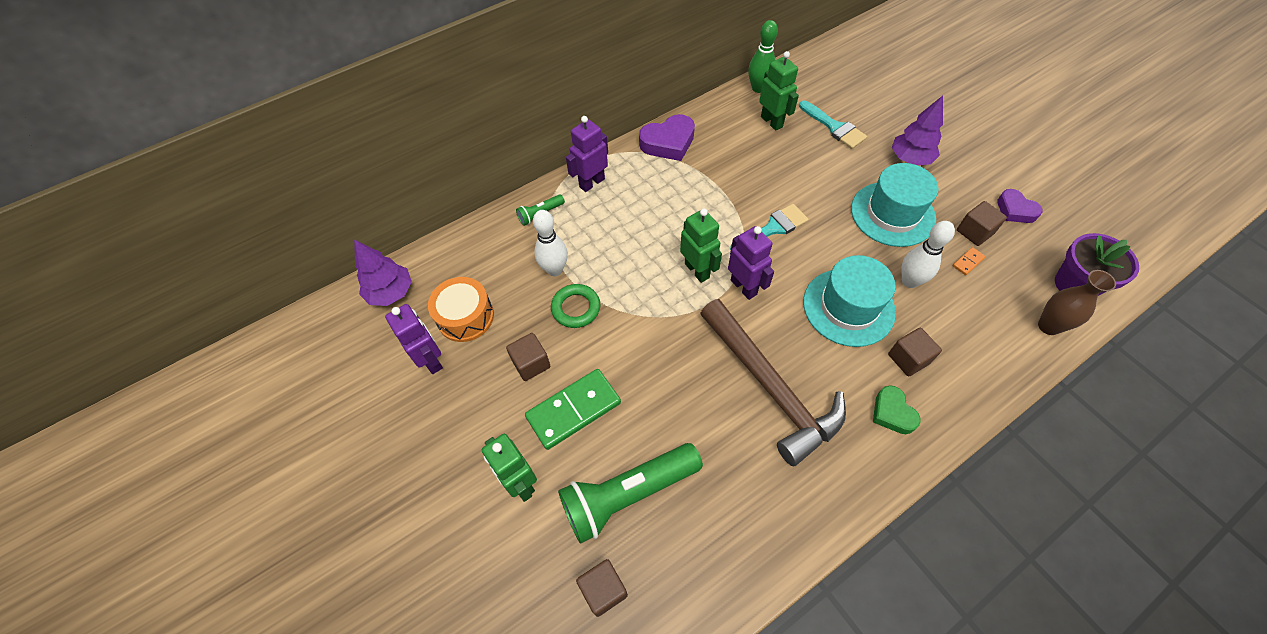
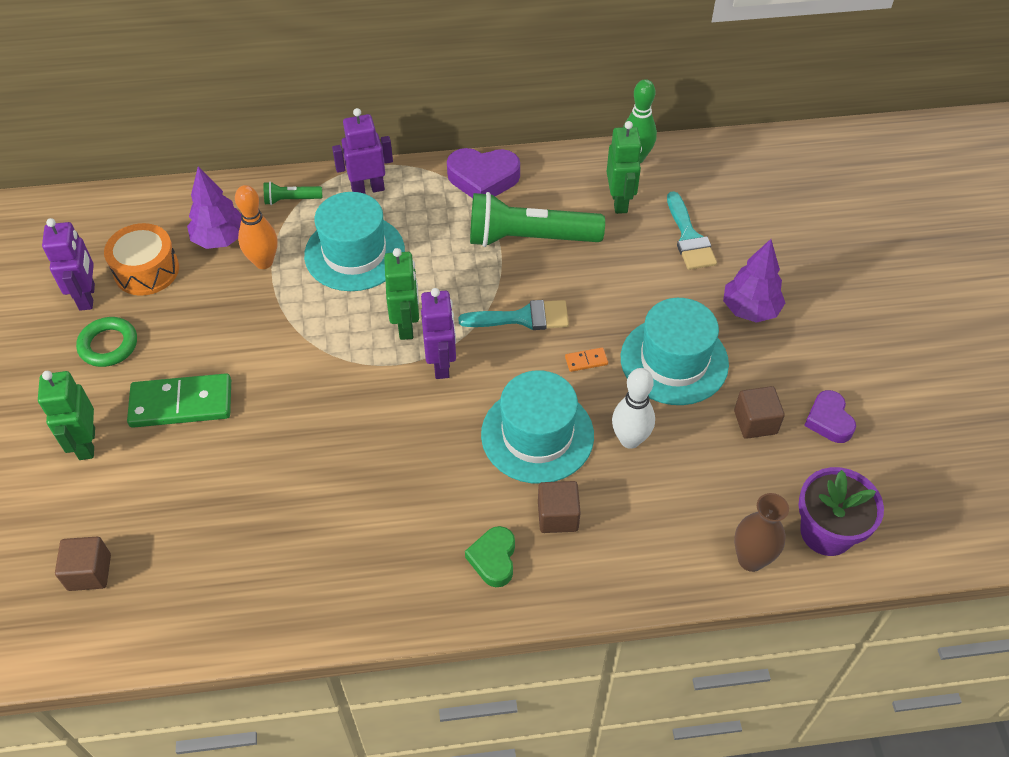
camera: 25 degrees right, 5 degrees down
purple tree [354,239,412,306] -> purple tree moved to [187,166,241,249]
brown cube [506,333,550,381] -> none
white bowling pin [533,210,568,276] -> orange bowling pin [235,185,277,269]
green ring [551,284,601,328] -> green ring moved to [76,317,137,367]
green flashlight [558,443,703,544] -> green flashlight moved to [470,192,605,247]
brown hammer [700,299,846,466] -> none
orange domino [953,247,986,275] -> orange domino moved to [565,347,608,372]
none -> turquoise hat [304,192,405,291]

